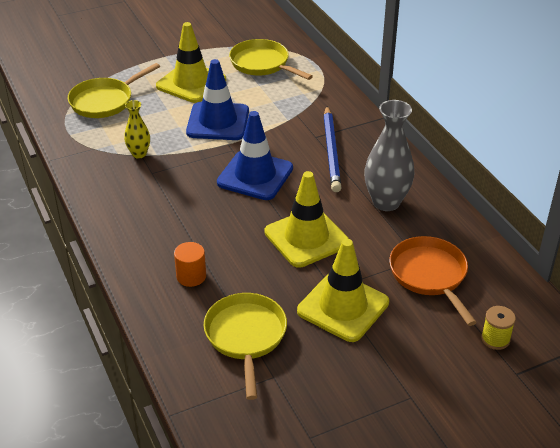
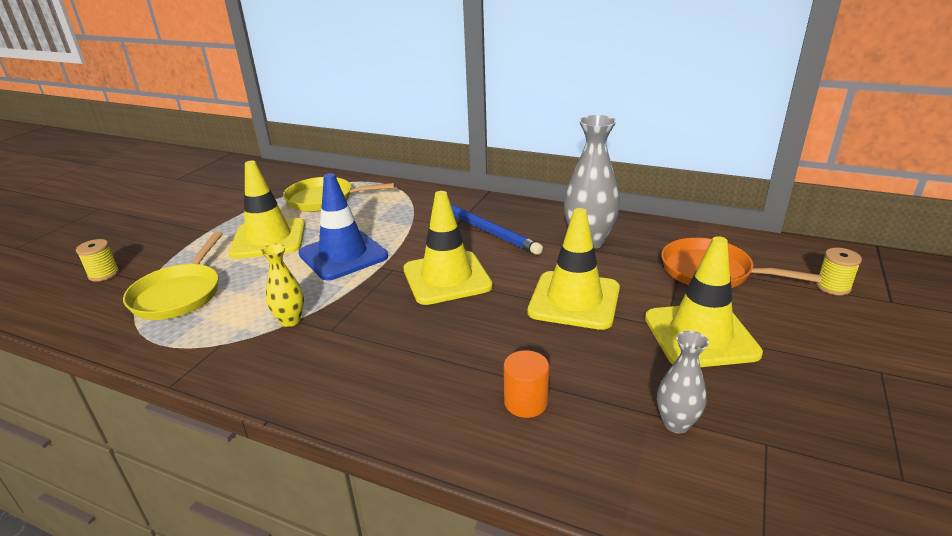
camera: 40 degrees left, 10 degrees down
yellow pan [204,293,287,400] -> grey vase [657,331,709,433]
blue traffic cone [217,111,293,200] -> yellow traffic cone [403,191,493,305]
none -> yellow spool [76,239,119,282]

